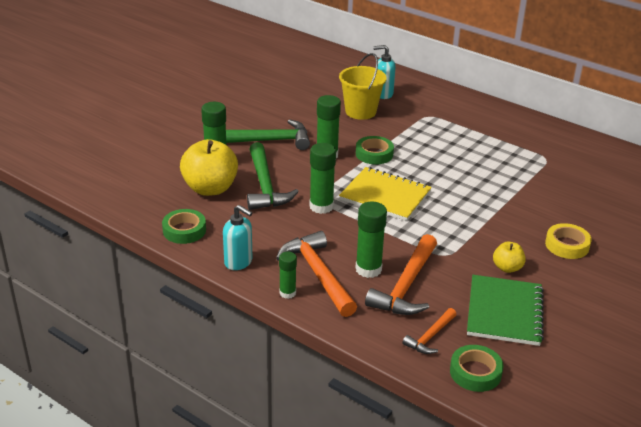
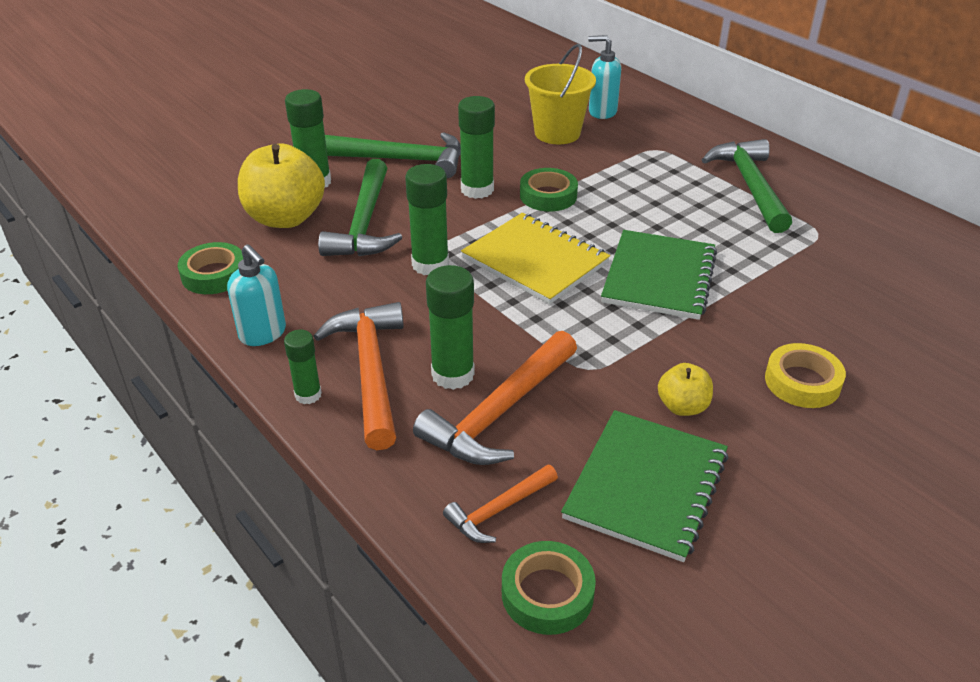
camera: 15 degrees right, 5 degrees up
none -> green notebook [601,230,717,320]
none -> green hammer [702,139,792,233]

